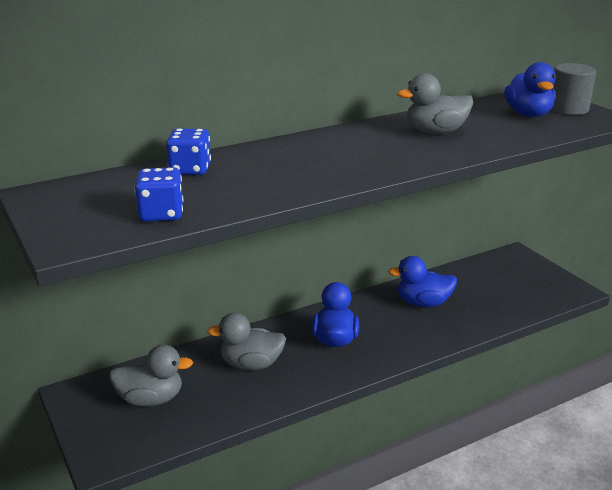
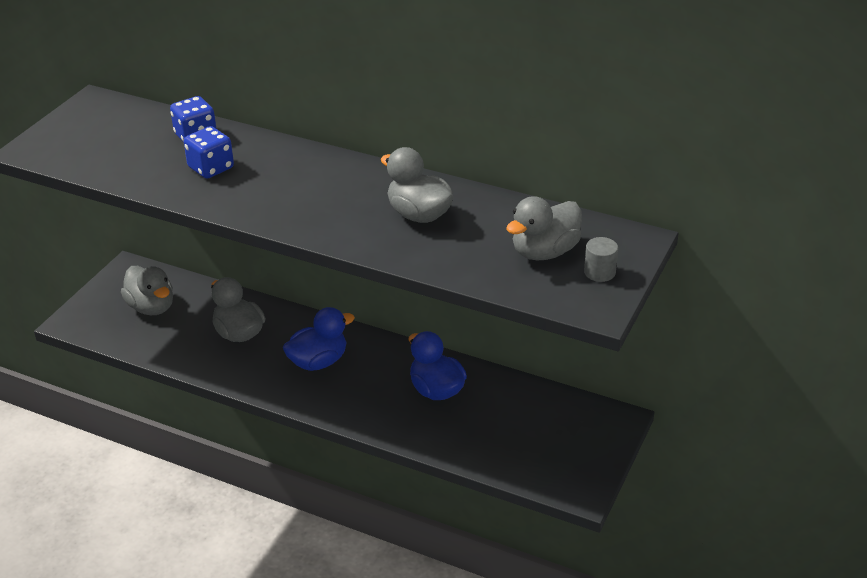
camera: 55 degrees right, 10 degrees up
blue dice [134,167,183,222] -> blue dice moved to [184,126,234,178]
blue duck [504,62,556,117] -> grey duck [506,196,582,260]
grey cylinder [551,63,596,115] -> grey cylinder [584,237,618,282], size x0.61

